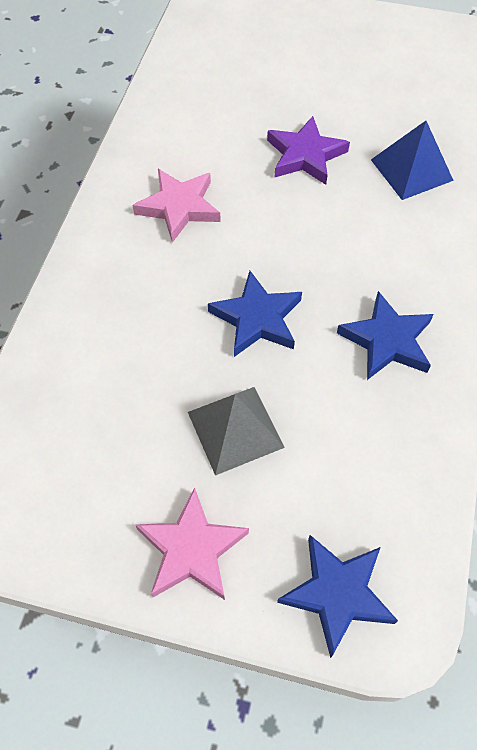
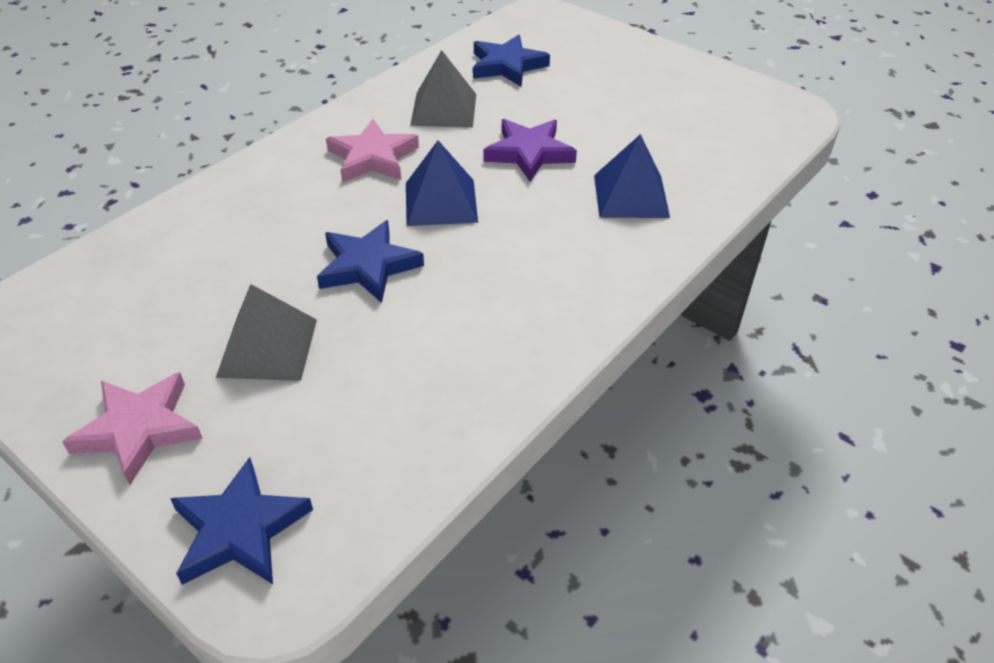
camera: 25 degrees right, 15 degrees down
blue star [337,291,434,380] -> blue star moved to [473,35,550,87]
none -> blue pyramid [406,140,478,226]
none -> grey pyramid [410,50,476,127]

